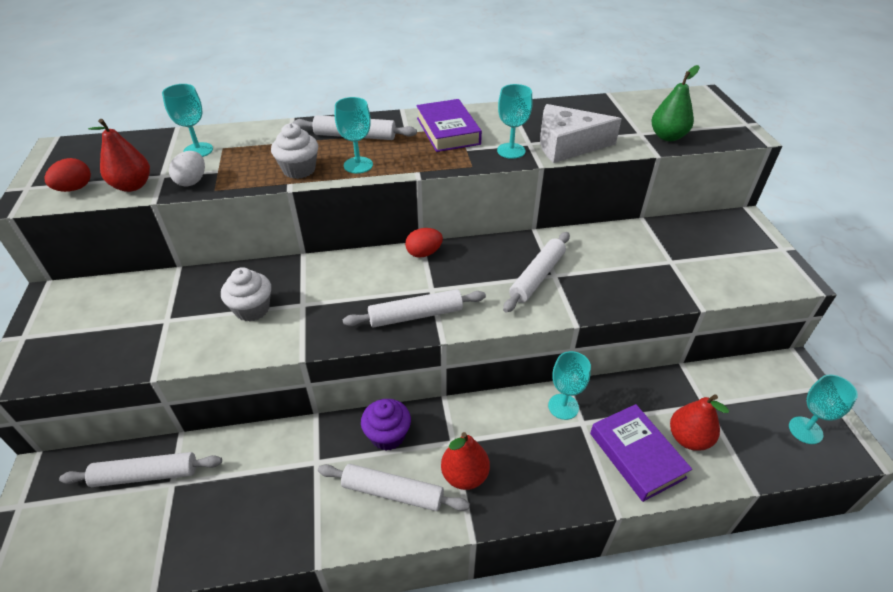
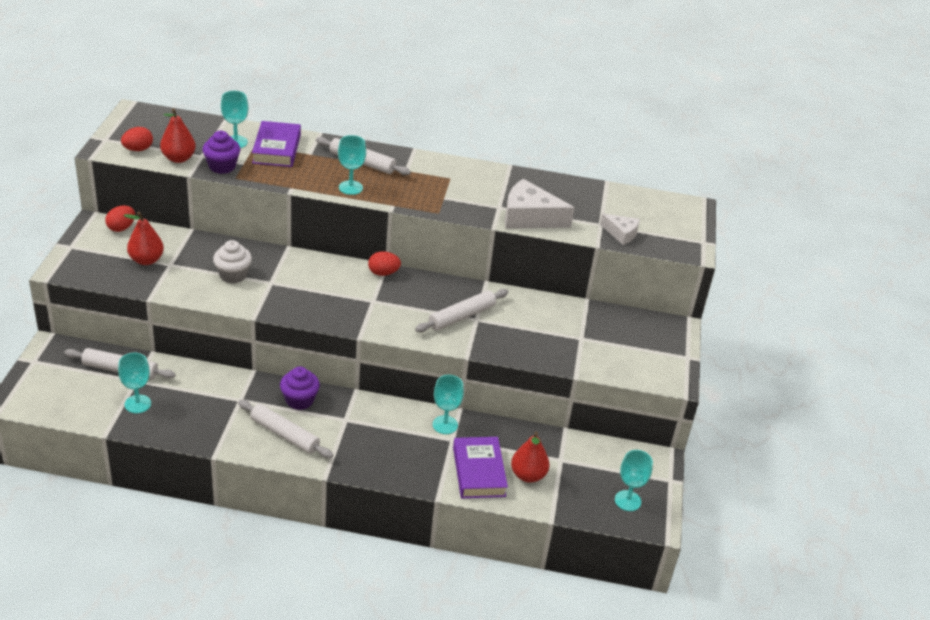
camera: 15 degrees right, 5 degrees down
white egg [169,151,205,186] -> purple cupcake [202,131,240,174]
white cupcake [271,123,318,179] -> none
white rolling pin [343,289,486,328] -> none
purple book [416,99,482,152] -> purple book moved to [252,121,301,167]
red pear [441,432,490,490] -> red pear moved to [124,212,164,265]
turquoise goblet [497,84,533,159] -> turquoise goblet moved to [118,353,151,413]
green pear [651,65,700,141] -> white cheese [600,214,640,245]
none -> red egg [105,206,135,232]

